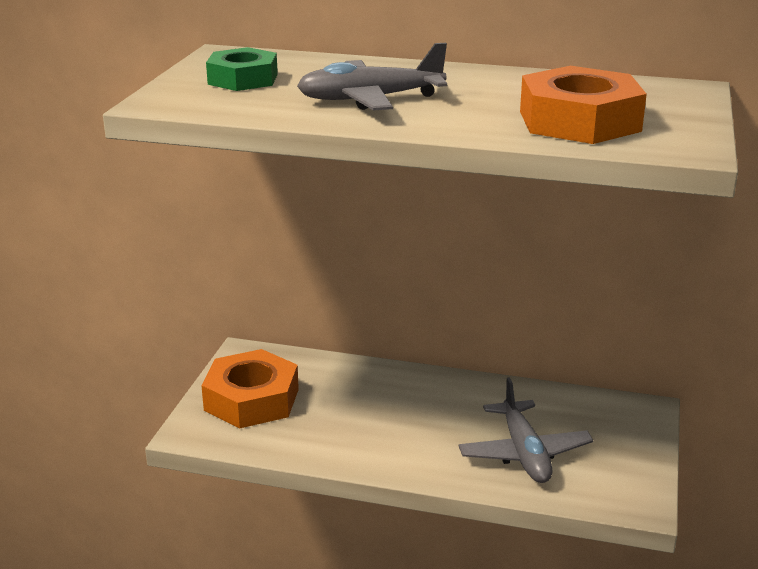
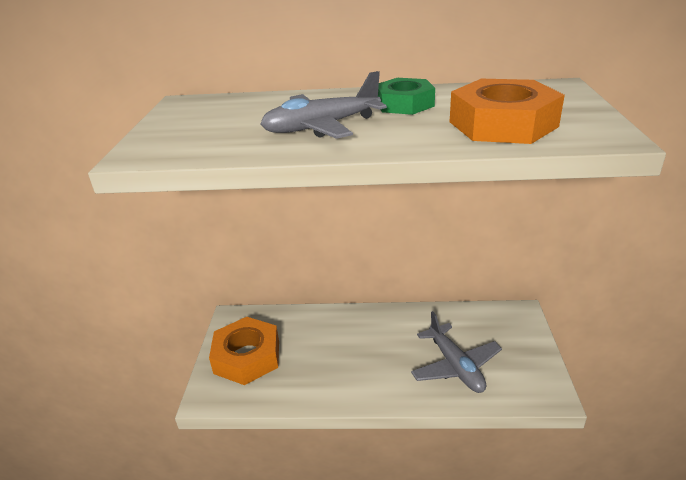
camera: 10 degrees left, 5 degrees up
green nut [206,47,278,91] -> green nut moved to [378,78,435,115]

